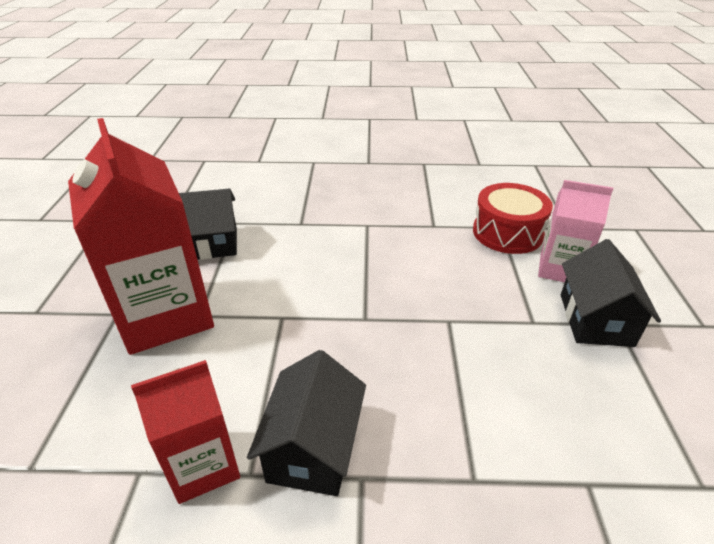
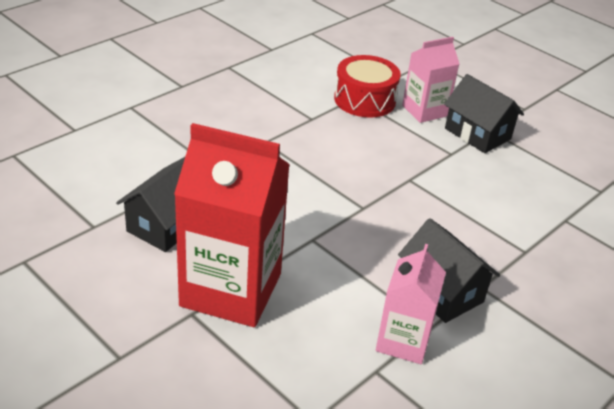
camera: 50 degrees left, 0 degrees up
red carton [131,360,240,504] -> pink carton [376,244,446,364]

